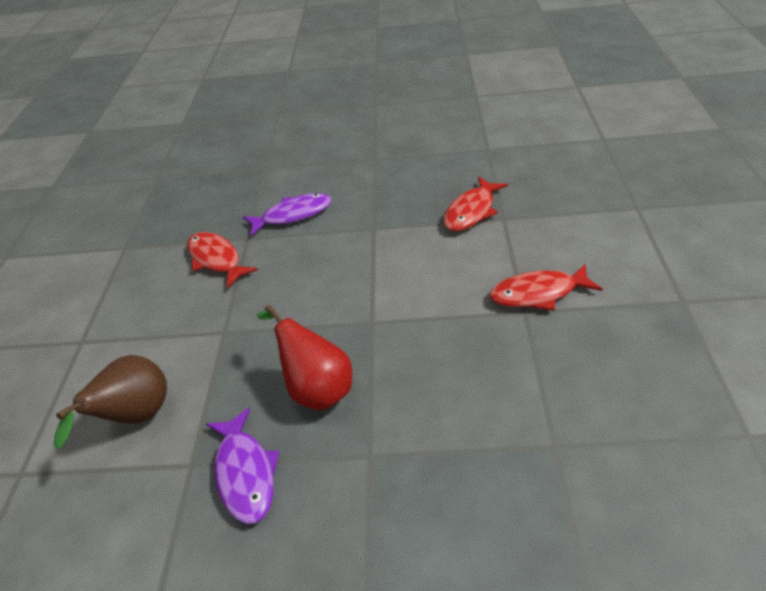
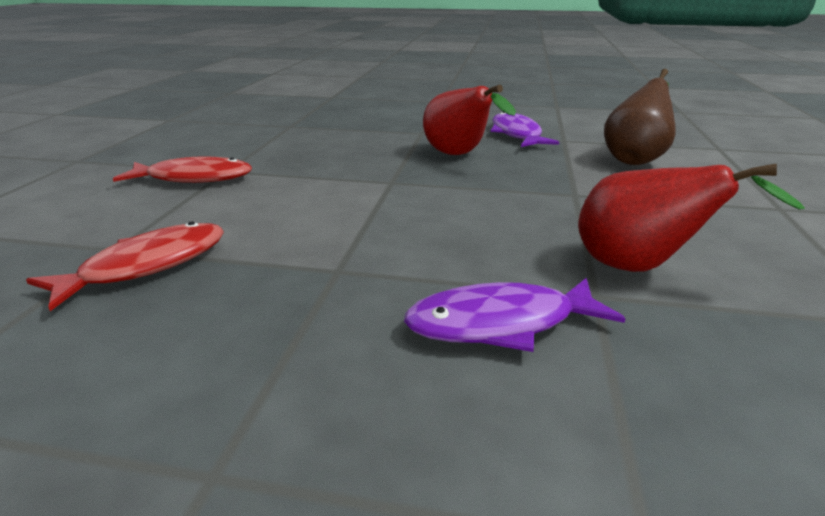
camera: 175 degrees left, 15 degrees down
red fish [187,232,258,288] -> red pear [578,164,805,272]

